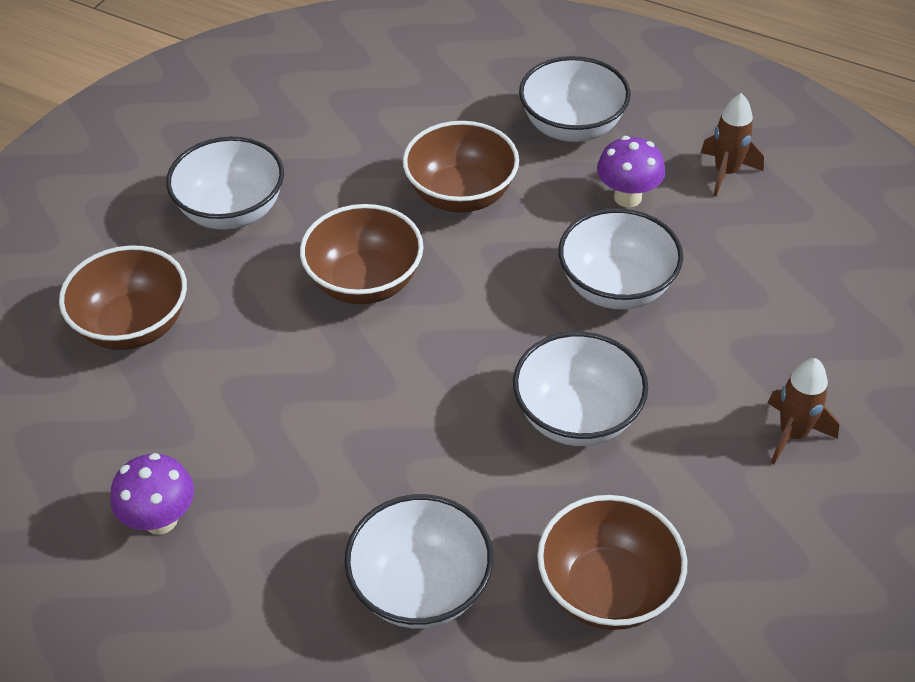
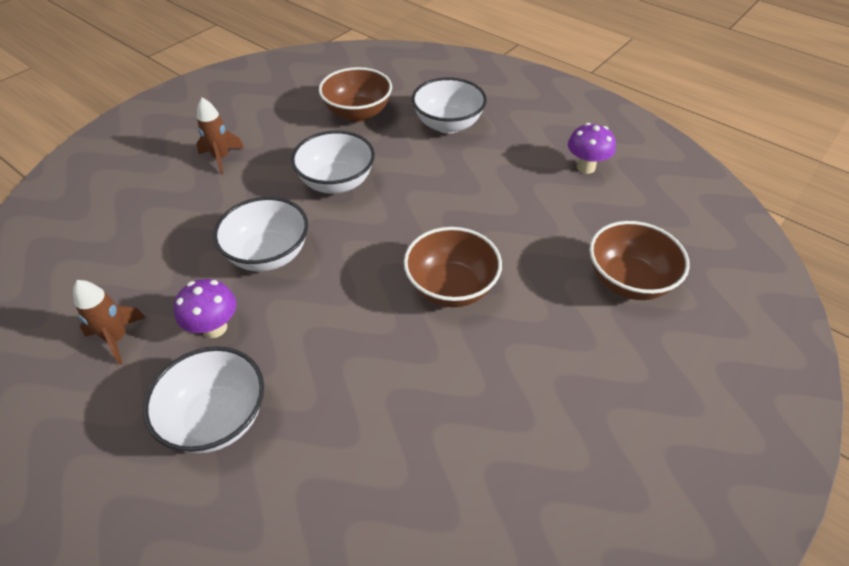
camera: 170 degrees left, 0 degrees up
white bowl [166,137,284,230] -> none
brown bowl [403,121,519,213] -> none

